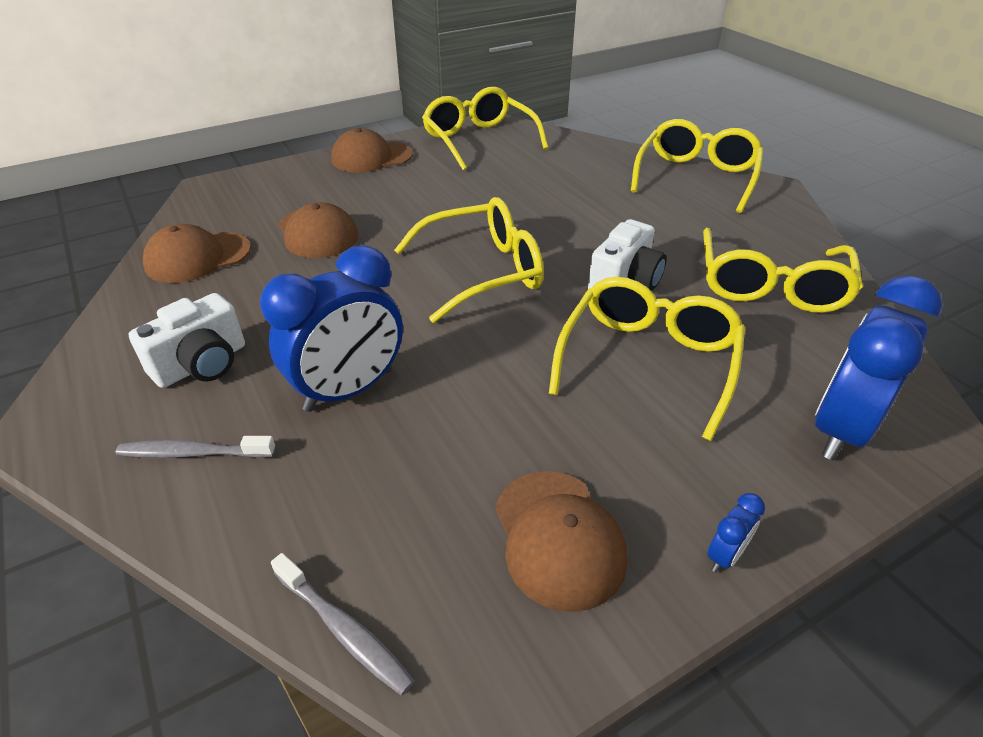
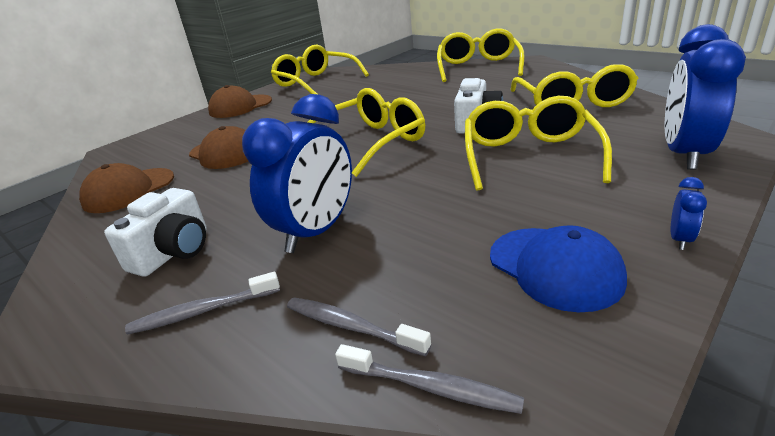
camera: 15 degrees left, 10 degrees down
brown cap [495,471,627,612] -> blue cap [490,225,627,312]
none -> grey toothbrush [287,297,431,356]

